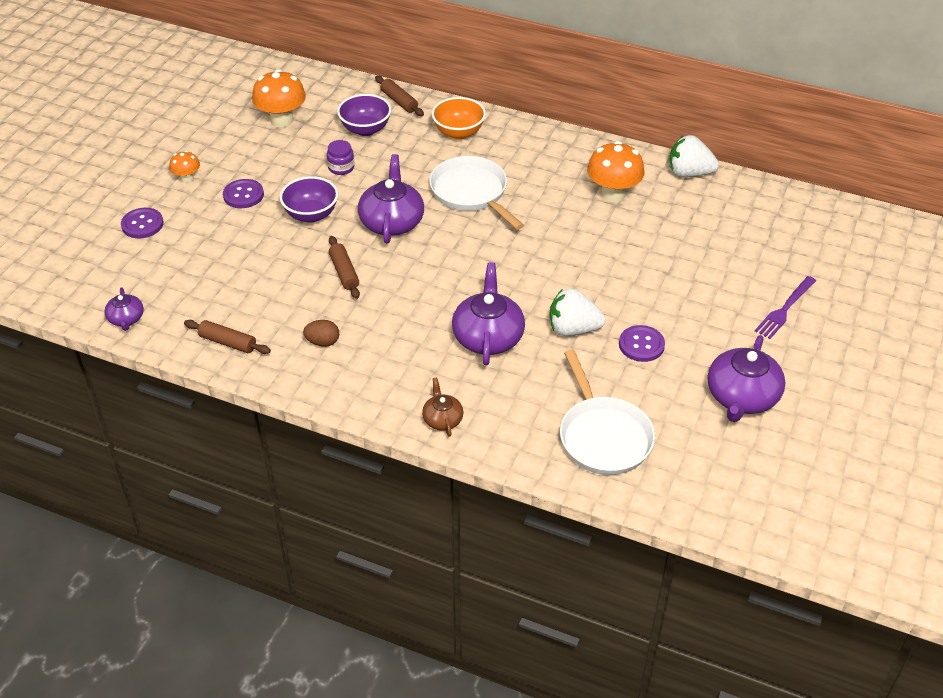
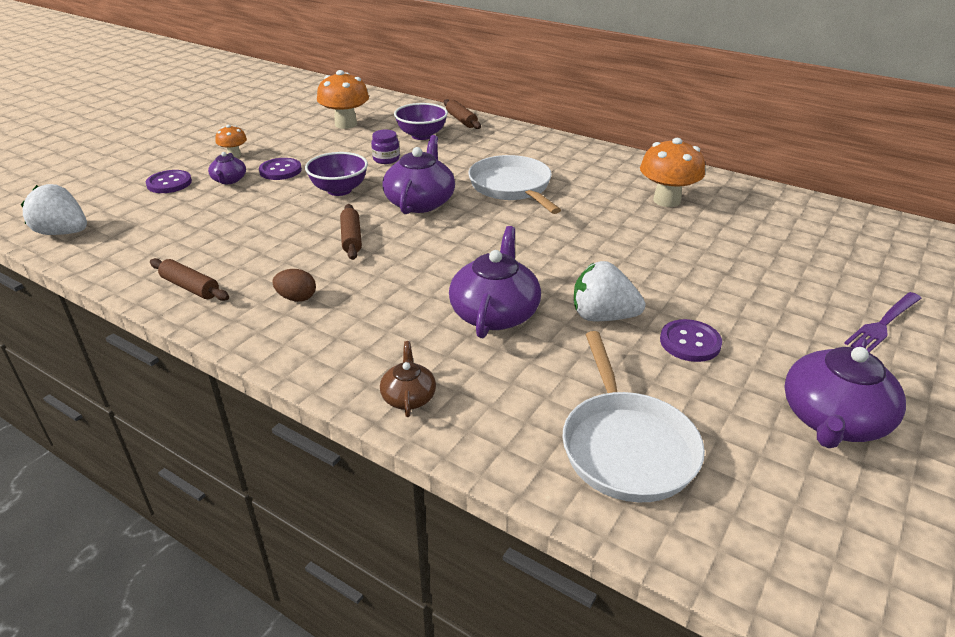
camera: 10 degrees right, 10 degrees down
purple teapot [104,287,144,331] -> purple teapot moved to [208,152,246,184]
orange bowl [432,97,486,139] -> none
white strawberry [669,135,719,177] -> white strawberry moved to [21,184,87,235]

